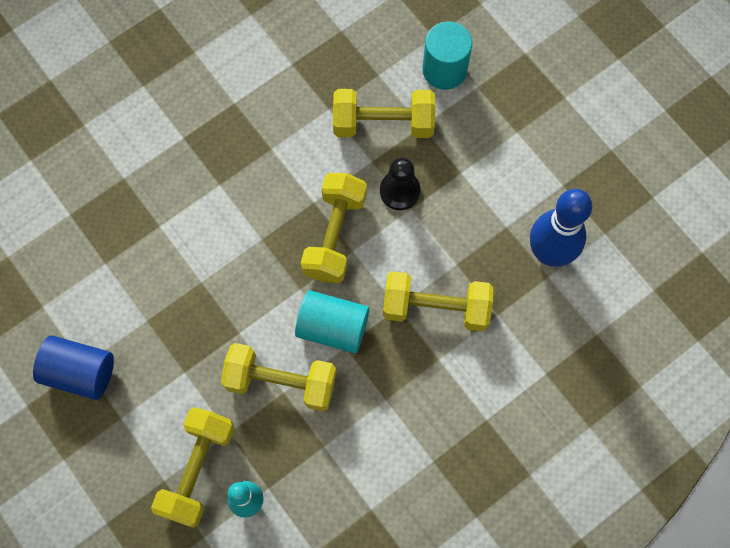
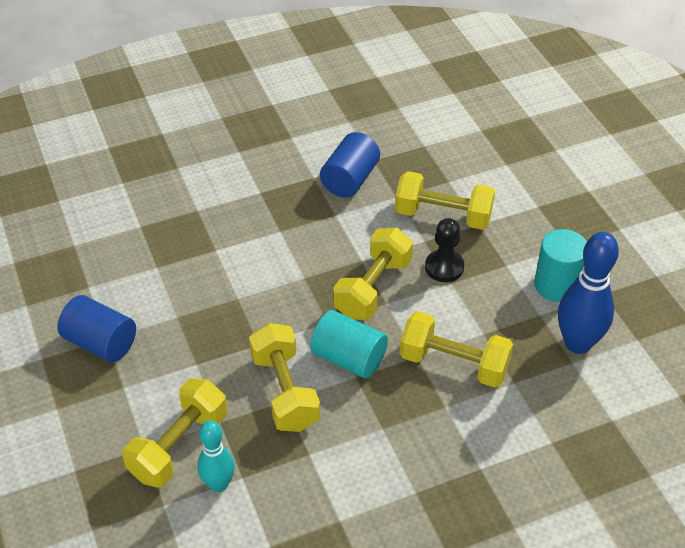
camera: 15 degrees right, 25 degrees down
yellow dumbbell [221,343,336,411] -> yellow dumbbell turned 45 degrees clockwise [249,323,320,432]
turquoise cylinder [422,21,472,90] -> turquoise cylinder moved to [534,229,587,302]
none -> blue cylinder [320,132,380,198]

